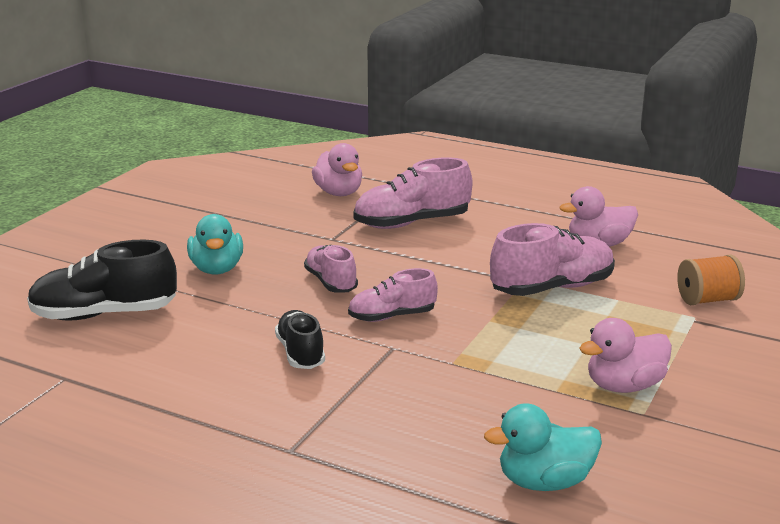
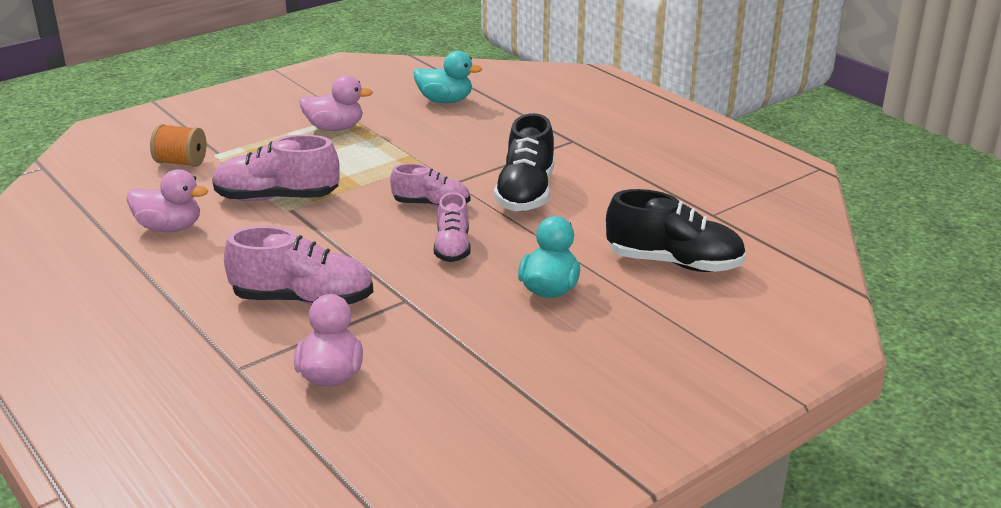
camera: 155 degrees left, 5 degrees up
black shoe [275,310,325,369] -> black shoe [494,113,555,211], size x1.60

